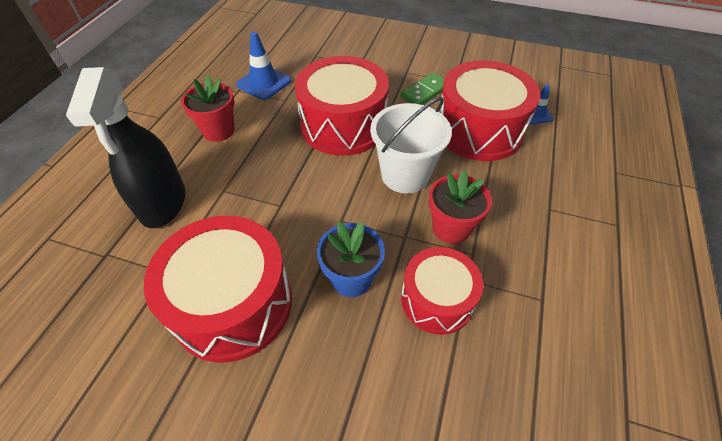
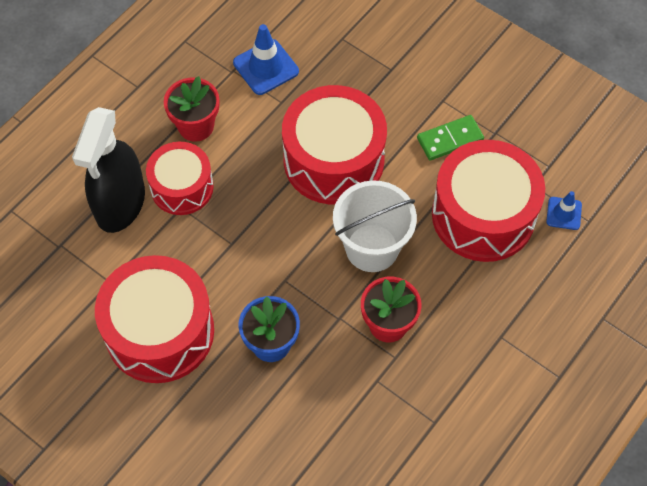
camera: 20 degrees right, 10 degrees up
red drum [401,247,483,335] -> red drum moved to [146,142,214,215]

